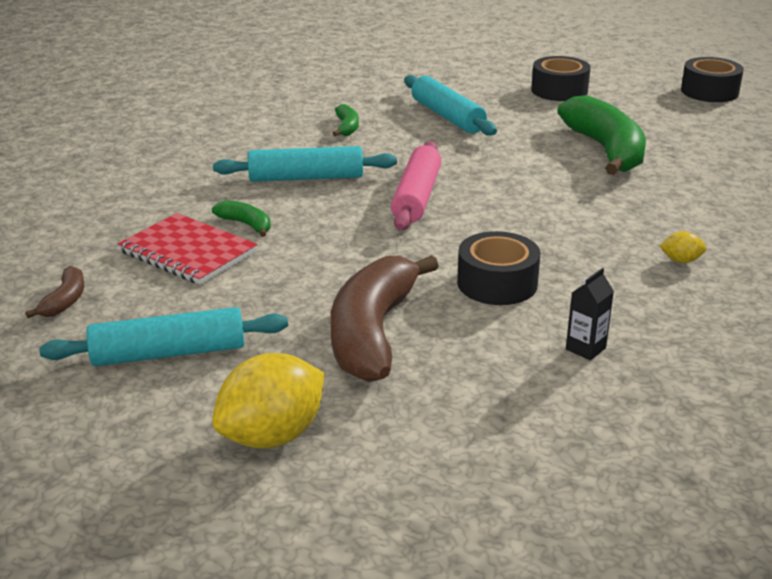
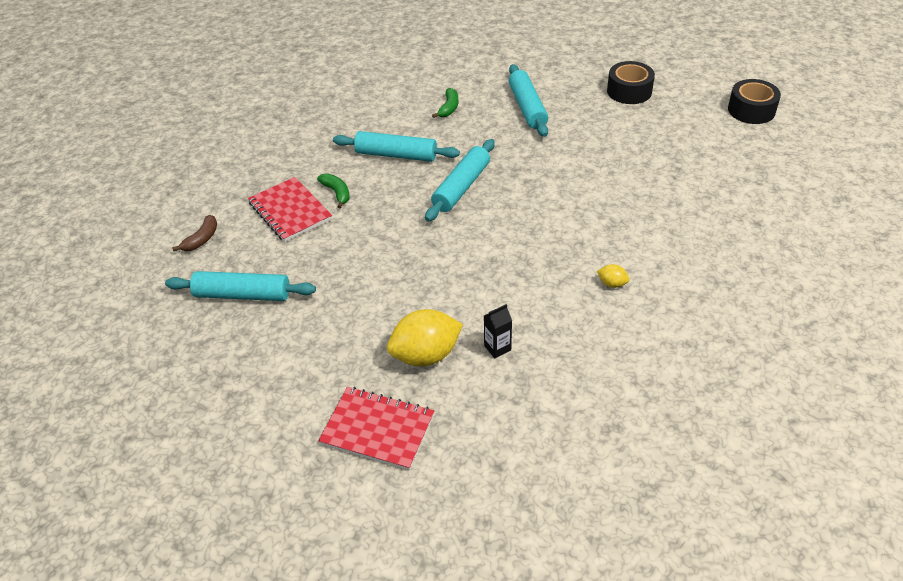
camera: 20 degrees right, 15 degrees up
yellow lemon [212,353,324,448] -> yellow lemon moved to [387,309,463,366]
brown banana [331,255,439,382] -> none
pink rolling pin [391,141,442,230] -> turquoise rolling pin [425,139,495,222]
black tape [457,231,540,305] -> none
green banana [557,95,646,175] -> none
none -> red notebook [318,387,434,470]

